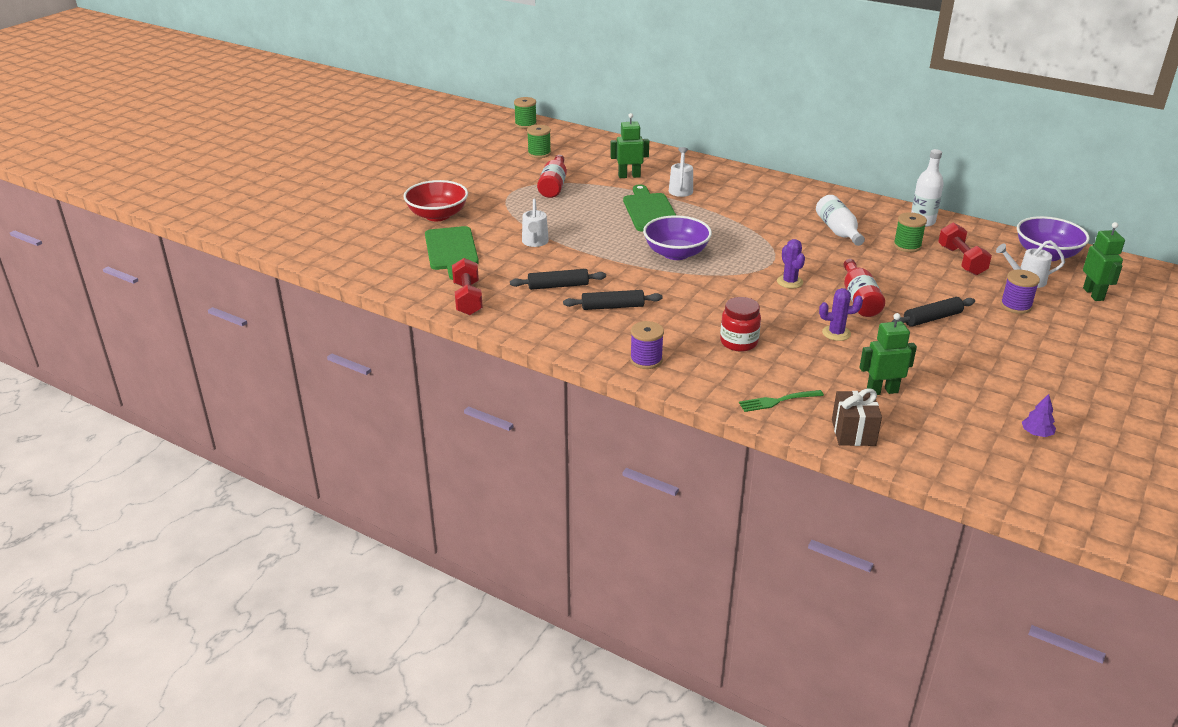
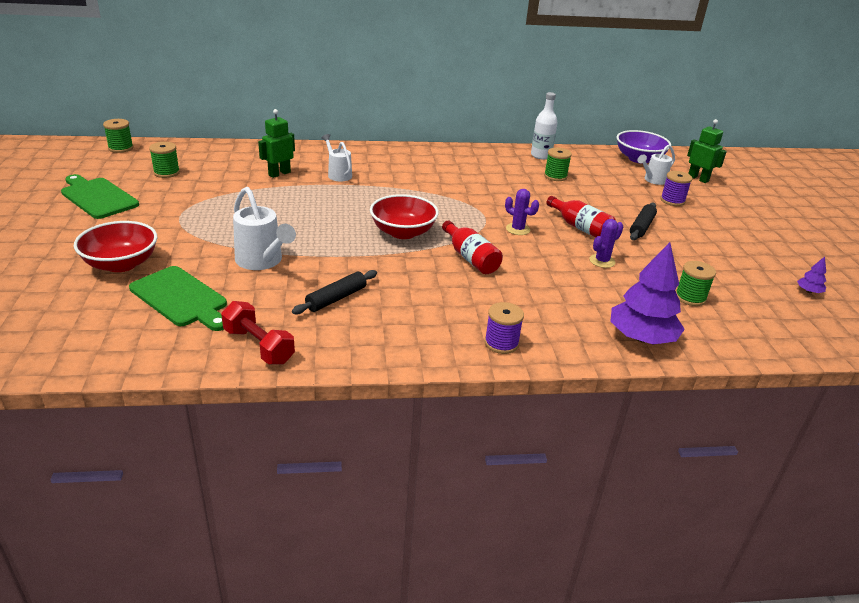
camera: 40 degrees left, 0 degrees up
white watering can [522,199,549,247] -> white watering can [233,187,296,270], size x1.54
red bottle [537,155,567,198] -> red bottle moved to [442,221,503,274]
black rolling pin [563,290,663,310] -> none
green cutting board [623,184,676,232] -> green cutting board moved to [61,174,139,219]
purple bowl [643,215,712,260] -> red bowl [370,194,439,239]
red jar [720,297,761,352] -> none
green fork [739,390,824,412] -> purple tree [610,242,685,344]
white bottle [816,195,865,246] -> none
brown gift [832,389,882,446] -> none
green robot [860,313,917,395] -> green spool [676,261,716,306]
red dumbbell [938,222,992,275] -> none

